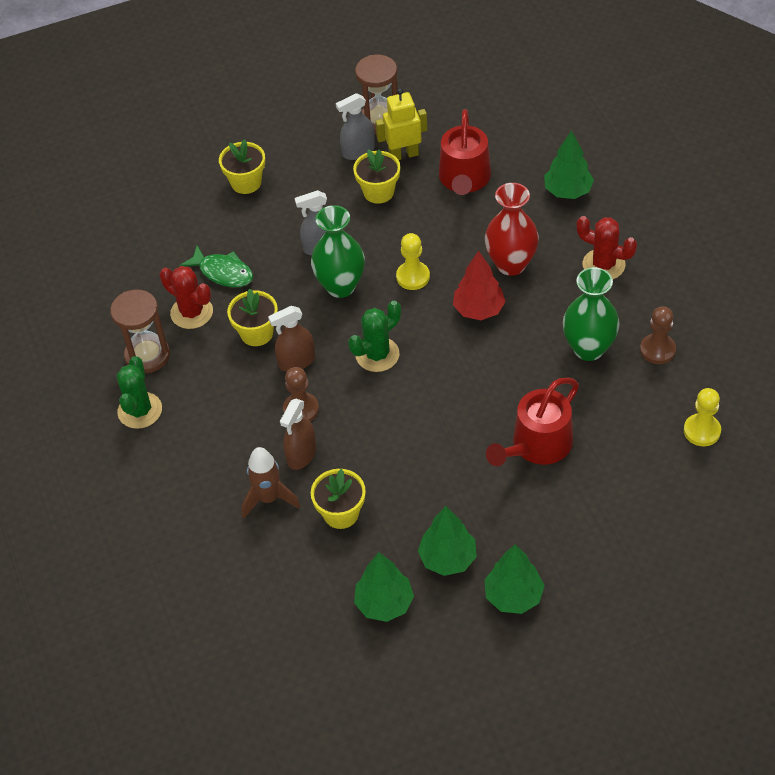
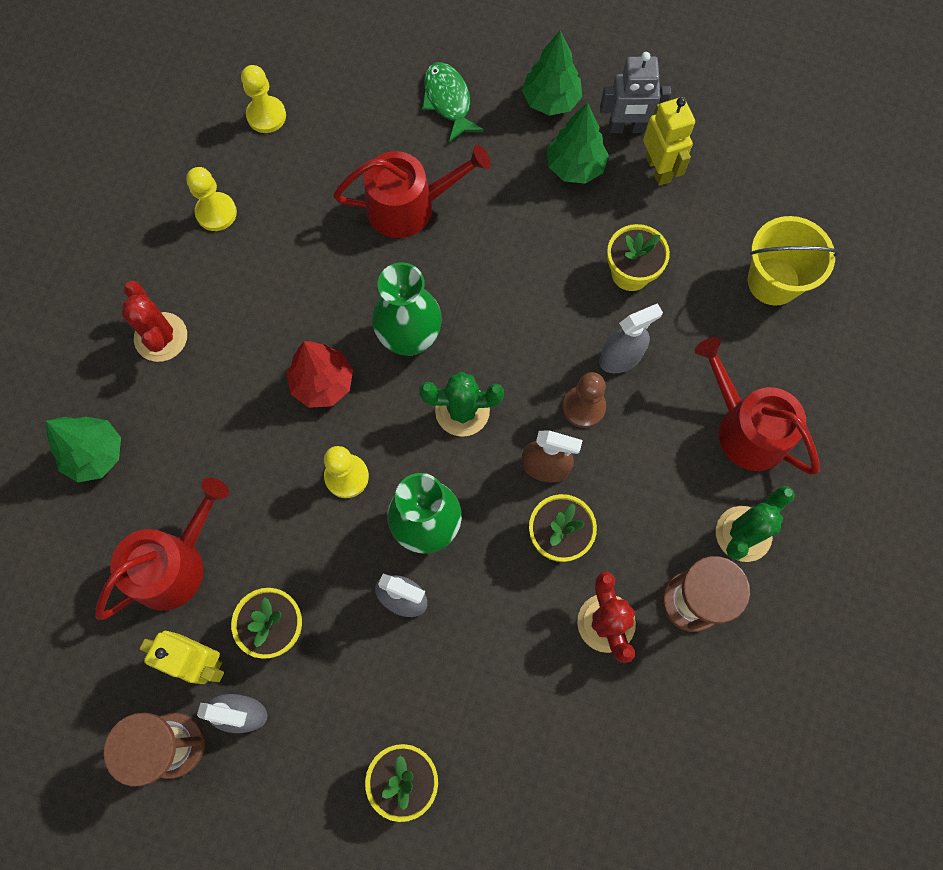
camera: 145 degrees left, 20 degrees up
green fish [180,245,253,287] -> green fish moved to [422,62,484,142]
brown rocket [241,447,300,519] -> none
brown spray bottle [280,399,316,470] -> grey spray bottle [599,303,663,373]
green tree [354,552,414,622] -> yellow robot [643,97,695,186]
red vase [485,183,539,276] -> none
green vase [563,267,620,361] -> green vase moved to [372,262,442,356]
brown pawn [640,306,676,364] -> yellow pawn [186,167,237,231]
none -> grey robot [600,52,671,133]
none -> red watering can [694,337,820,475]
none -> yellow bucket [748,216,839,306]

